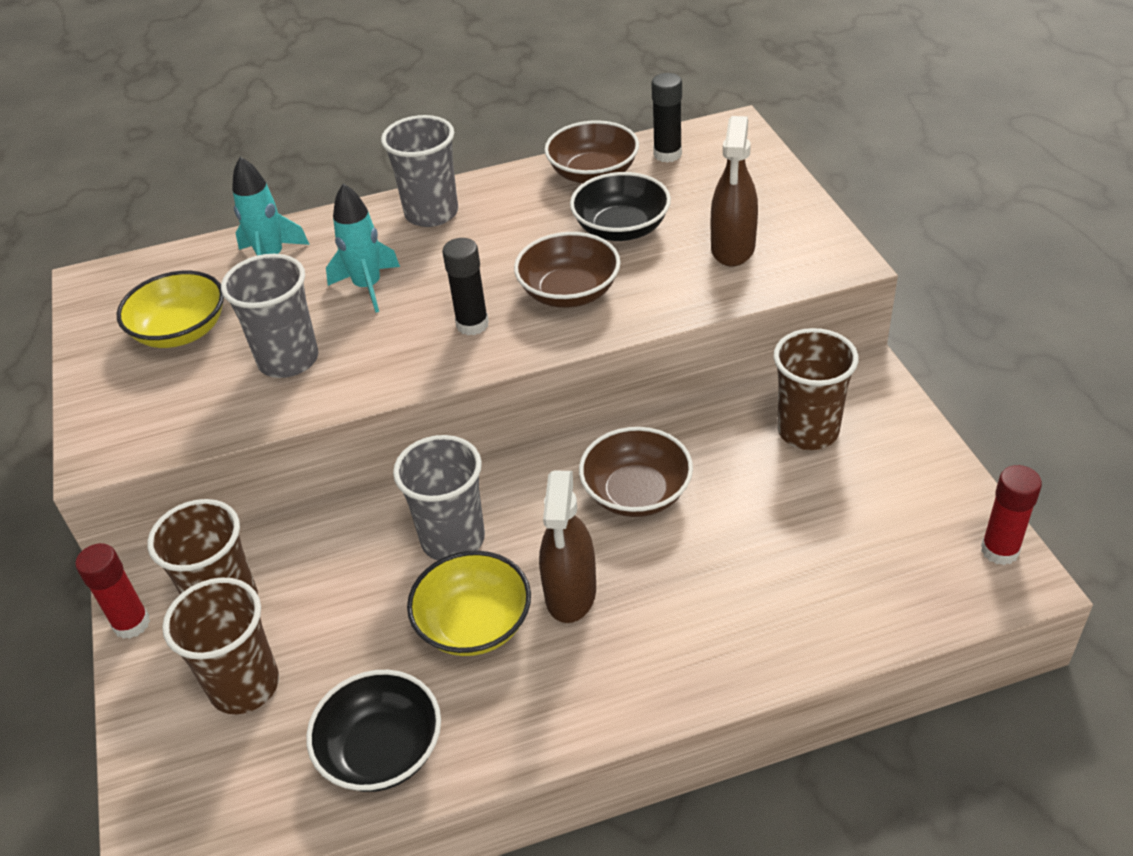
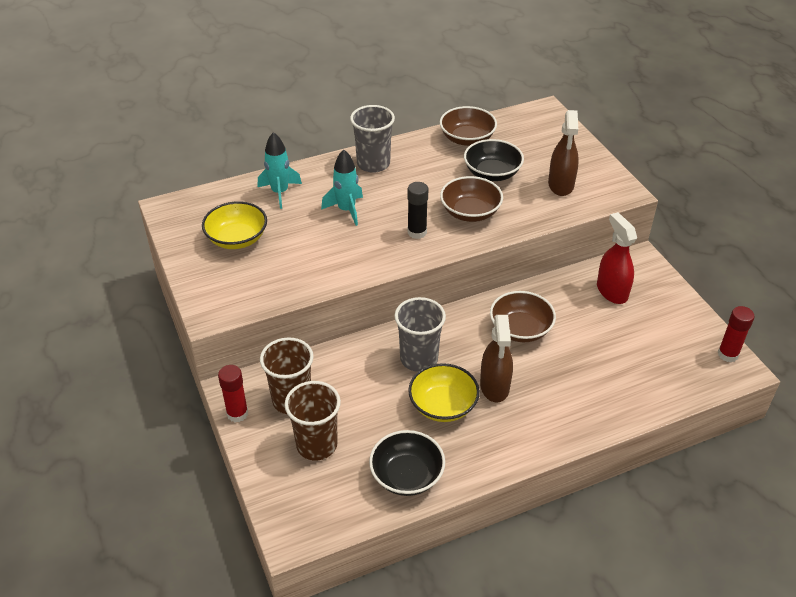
camera: 10 degrees left, 0 degrees up
grey cup [221,254,318,378] -> none
black glue stick [651,73,682,163] -> none
brown cup [774,328,859,450] -> red spray bottle [597,212,637,304]

